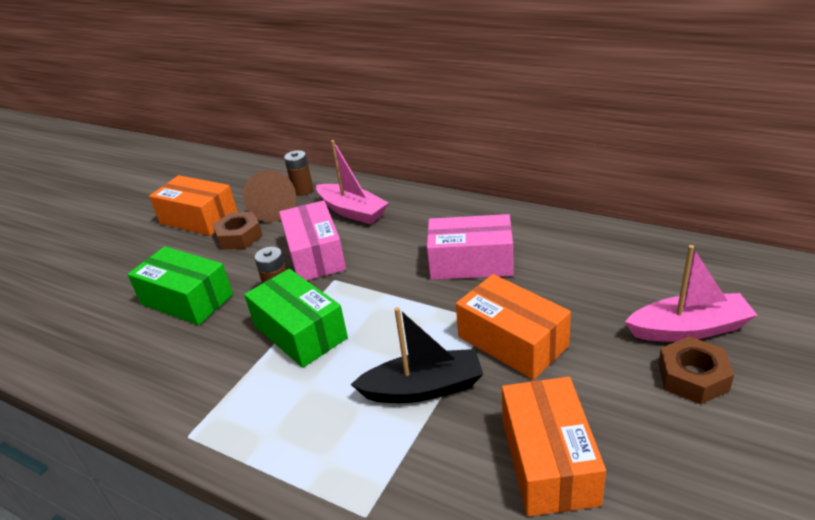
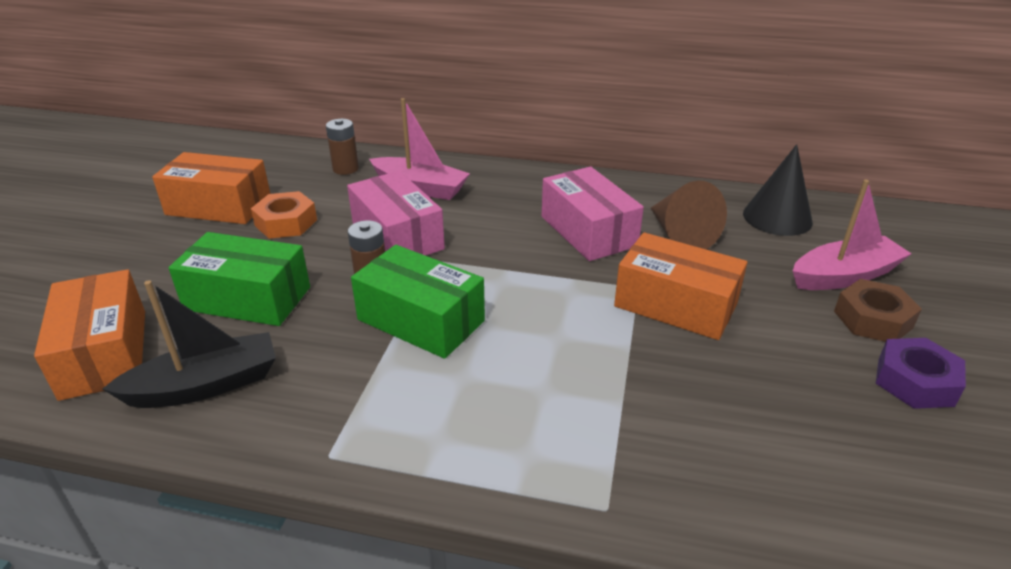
camera: 20 degrees left, 0 degrees up
brown nut [213,212,263,250] -> orange nut [251,191,317,239]
brown cone [243,170,296,222] -> brown cone moved to [651,180,727,249]
black boat [351,307,483,403] -> black boat moved to [102,280,276,408]
pink box [427,214,514,280] -> pink box turned 75 degrees clockwise [542,167,644,261]
orange box [502,377,606,516] -> orange box moved to [34,269,145,401]
none -> black cone [743,144,813,236]
none -> purple nut [876,338,966,409]

